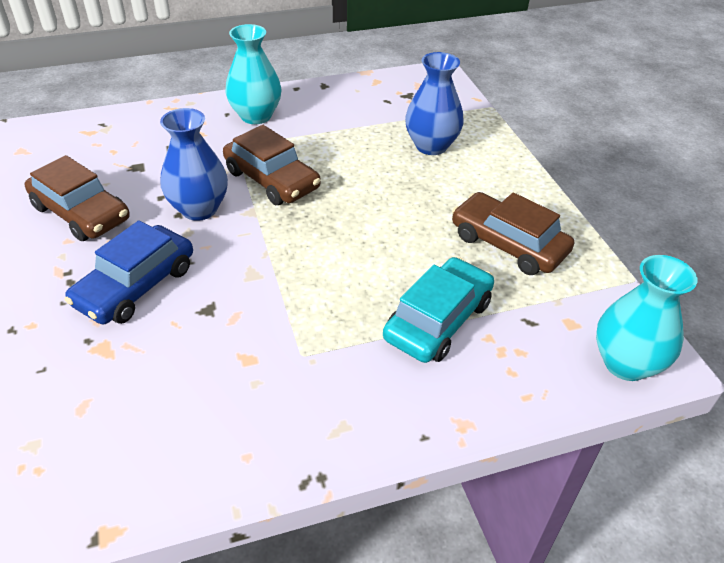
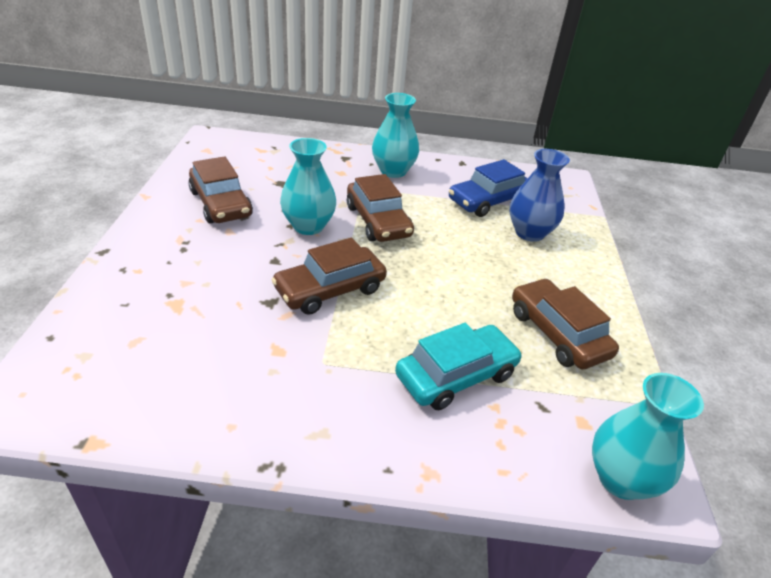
camera: 20 degrees right, 5 degrees down
blue car [65,220,193,324] -> blue car moved to [449,159,528,217]
blue vase [160,108,228,221] -> turquoise vase [280,138,336,235]
none -> brown car [271,238,387,315]

